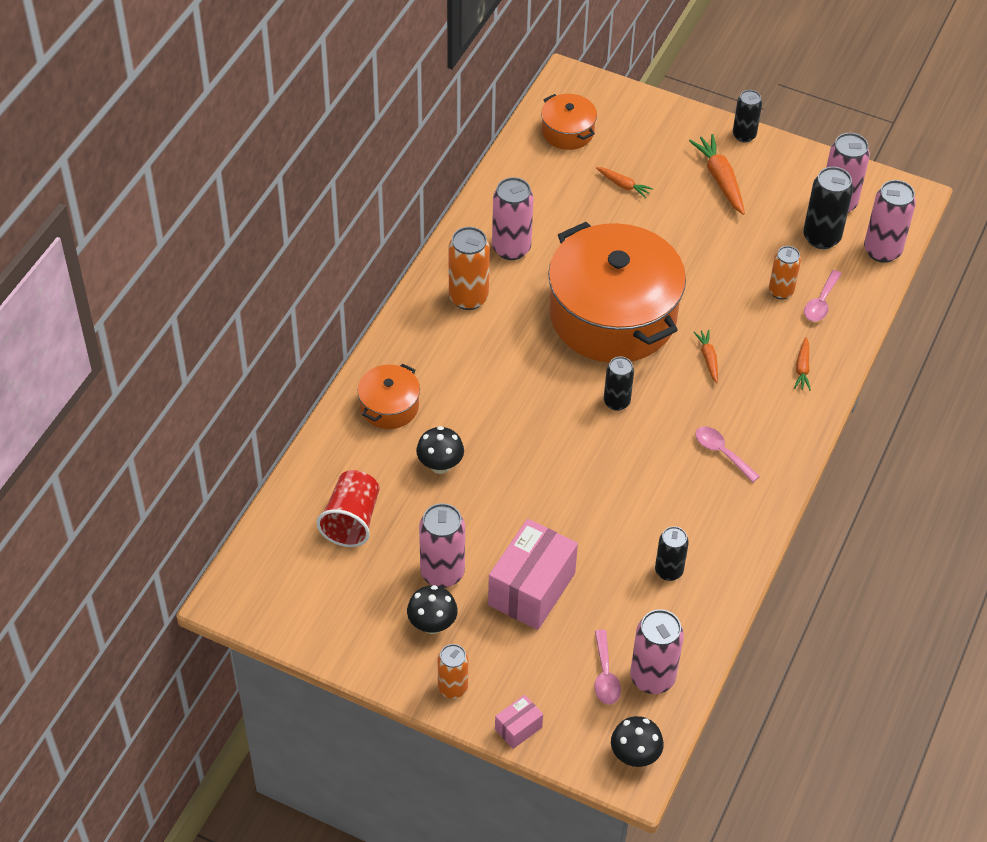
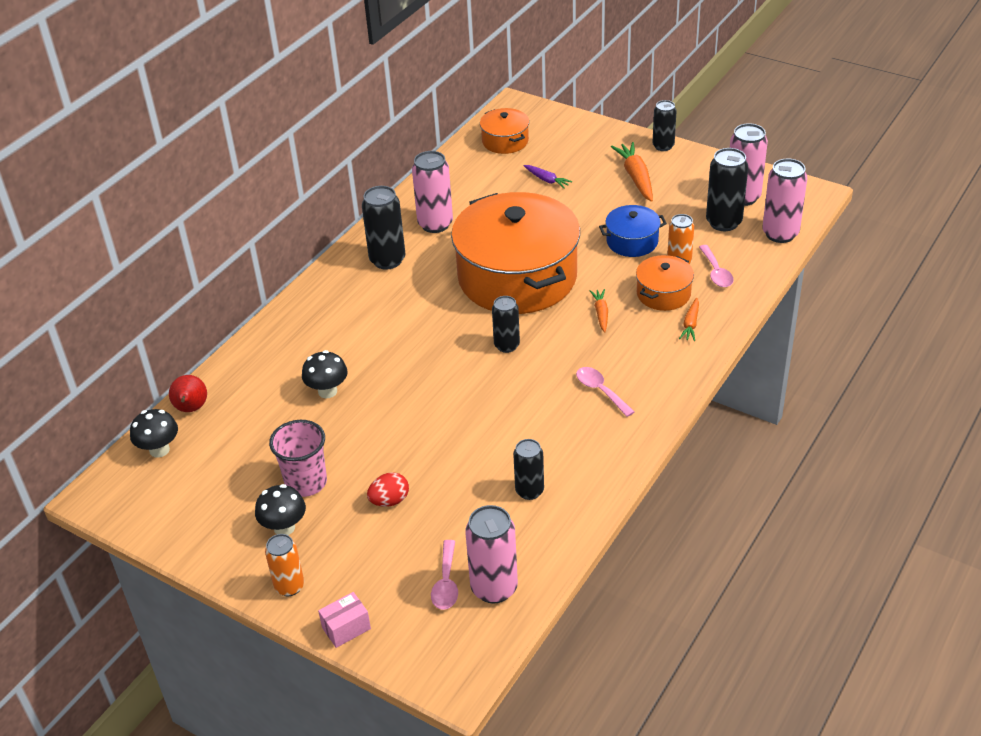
camera: 10 degrees right, 10 degrees down
red cup [317,470,379,547] -> none
orange pot [358,363,420,429] -> orange pot moved to [636,255,694,311]
pink can [419,503,465,588] -> pink cup [269,420,327,497]
orange can [449,227,490,310] -> black can [362,186,405,270]
pink box [488,519,578,630] -> red egg [367,472,409,507]
orange carrot [596,167,653,198] -> purple carrot [524,165,572,189]
black mushroom [611,716,664,767] -> black mushroom moved to [130,409,178,458]
pink spoon [804,270,842,321] -> pink spoon turned 45 degrees counterclockwise [699,245,734,287]
none -> red pear [169,375,207,412]
none -> blue pot [599,205,667,257]

